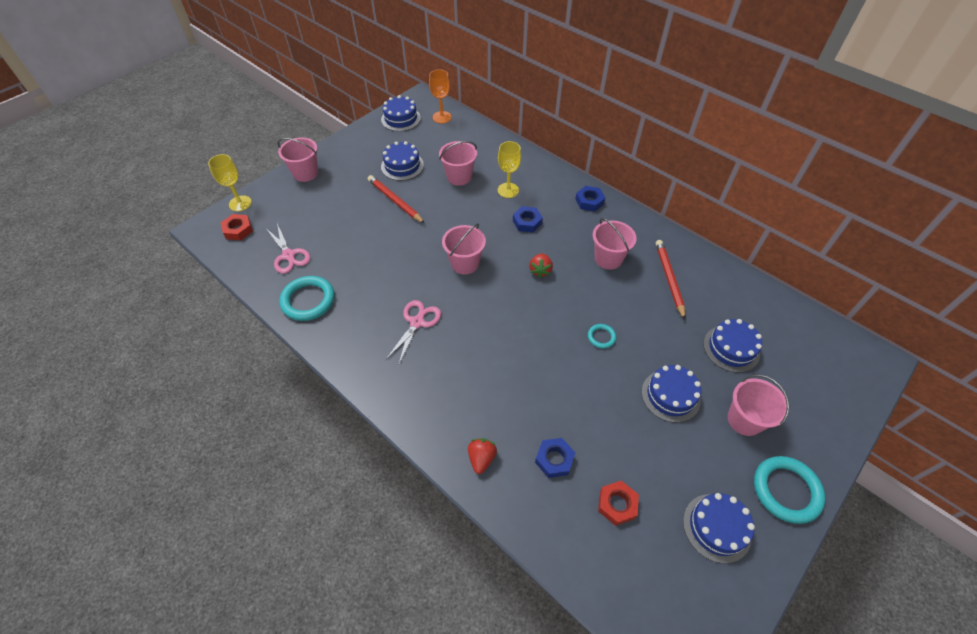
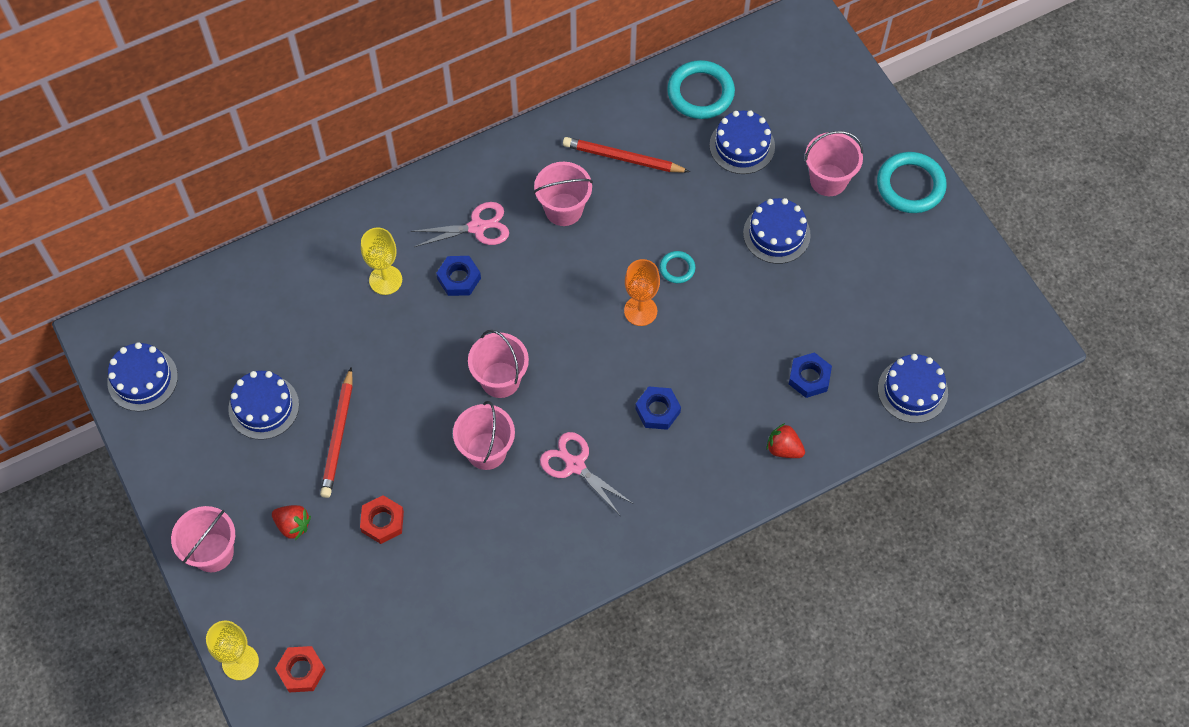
camera: 70 degrees left, 10 degrees up
pink scissors [267,223,310,273] -> pink scissors moved to [411,202,509,247]
turquoise ring [280,276,335,321] -> turquoise ring moved to [667,60,735,119]
red pencil [368,175,425,224] -> red pencil turned 60 degrees counterclockwise [320,368,353,498]
orange goblet [429,69,452,123] -> orange goblet moved to [624,259,660,326]
pink bucket [439,141,477,186] -> pink bucket moved to [453,401,515,470]
red strawberry [529,253,553,278] -> red strawberry moved to [272,505,311,540]
blue nut [575,186,605,212] -> blue nut moved to [635,387,681,430]
red nut [598,481,639,526] -> red nut moved to [360,495,404,544]
blue cake [683,493,755,564] -> blue cake moved to [878,354,948,423]

